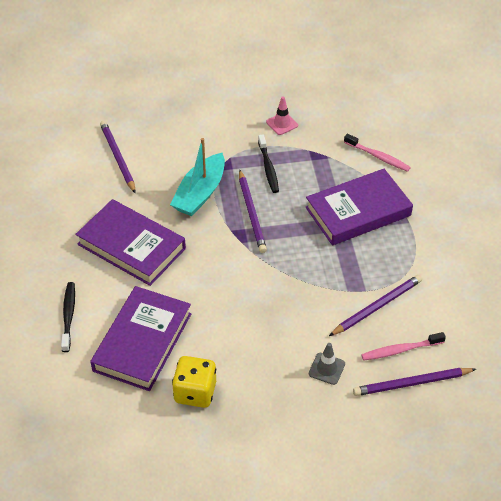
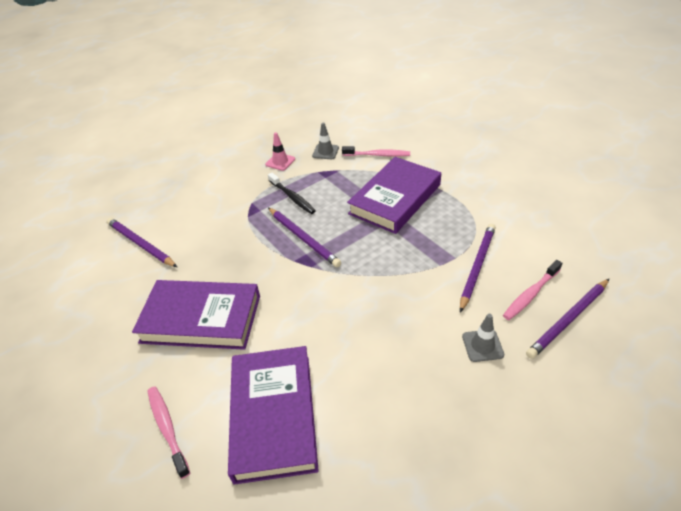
camera: 25 degrees left, 5 degrees down
black toothbrush [61,282,75,352] -> pink toothbrush [147,386,190,479]
turquoise boat [170,138,225,216] -> none
yellow dice [172,356,216,408] -> none
none -> grey traffic cone [312,122,339,159]

